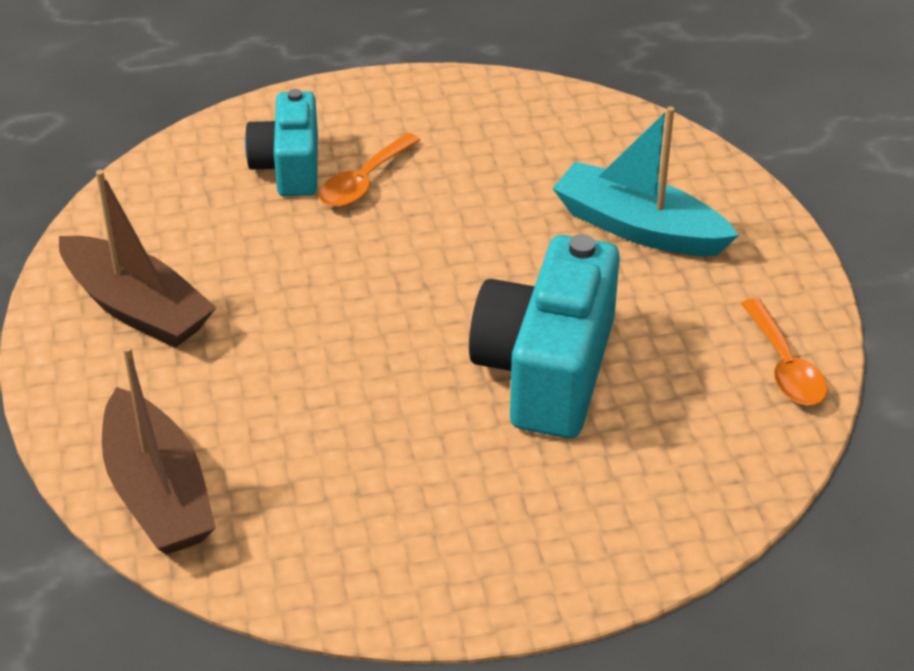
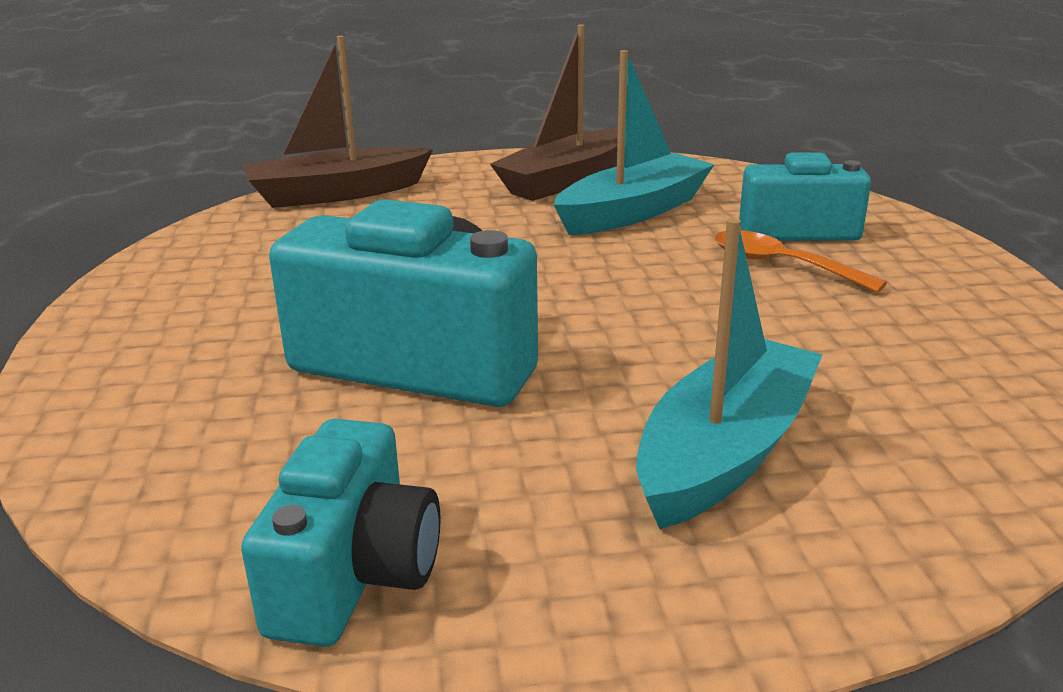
camera: 95 degrees right, 15 degrees down
orange spoon [741,298,828,405] -> turquoise camera [241,419,441,647]
none -> turquoise boat [553,50,715,235]

